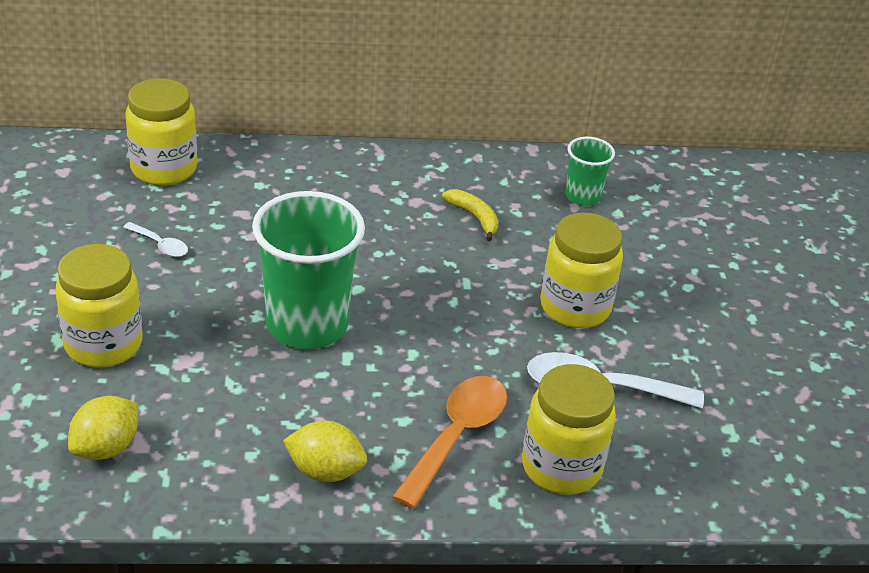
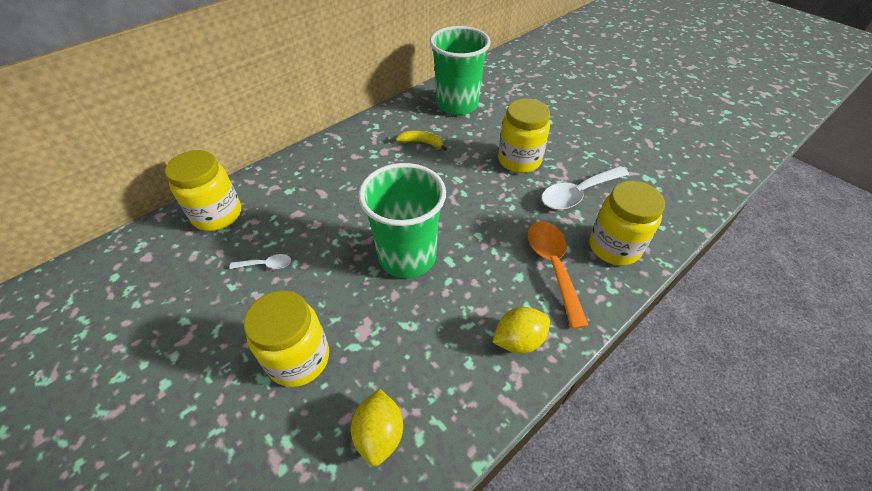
camera: 35 degrees left, 10 degrees up
green cup [565,137,615,206] -> green cup [430,26,491,115], size x1.97

